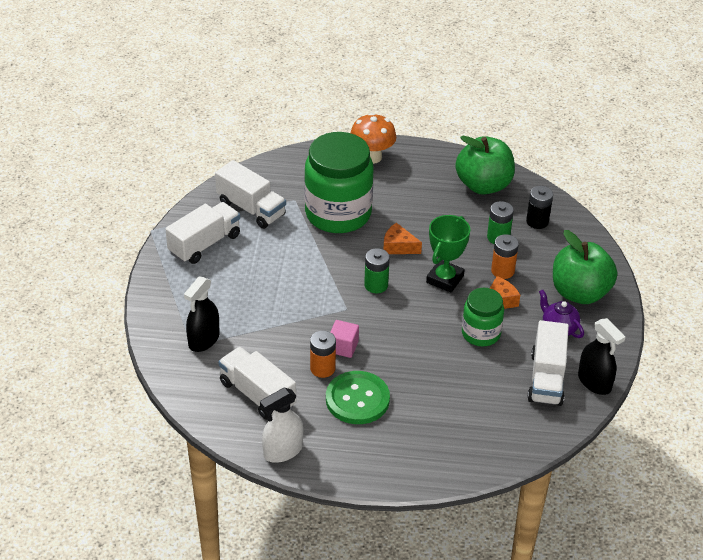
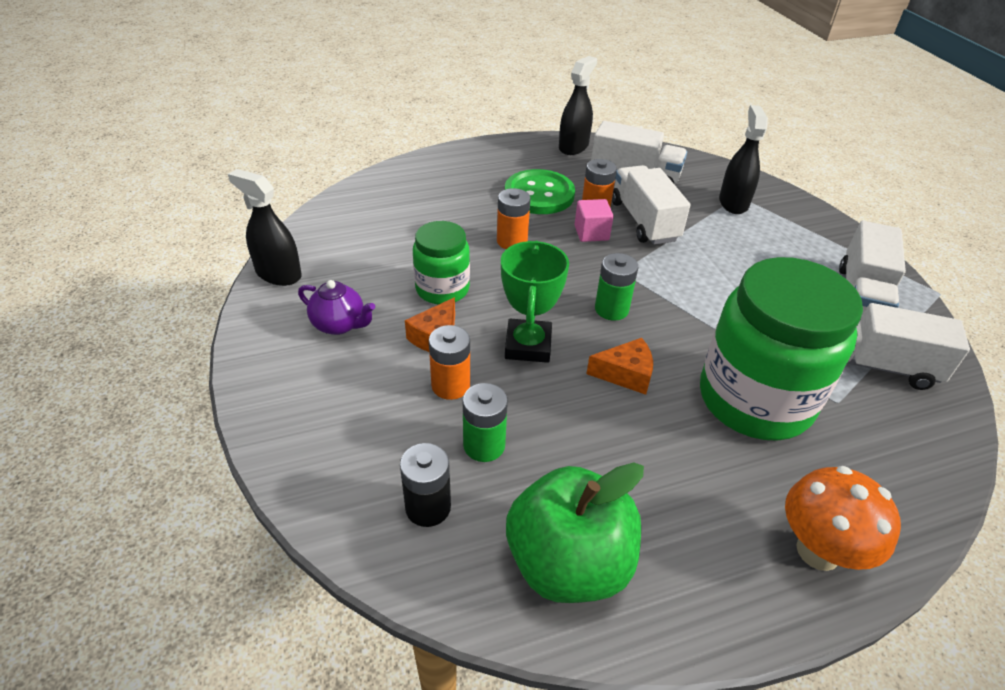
camera: 155 degrees right, 0 degrees up
white spray bottle [260,387,303,463] -> black spray bottle [559,56,597,155]
white truck [527,320,569,406] -> white truck moved to [612,165,690,245]
green apple [553,230,617,304] -> none
none -> orange battery [497,188,531,249]

